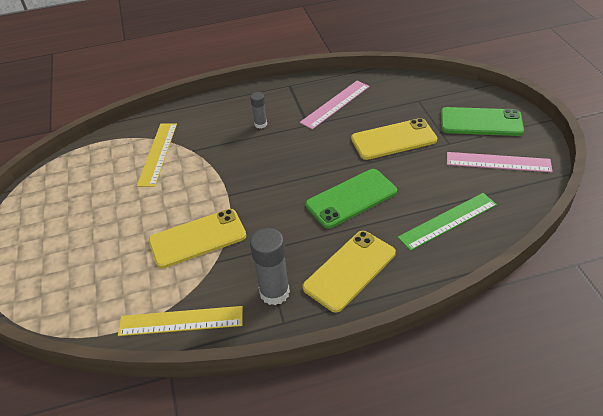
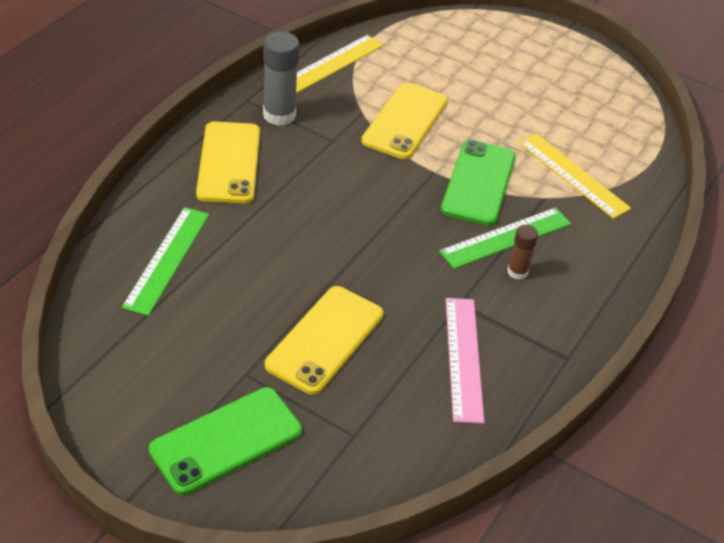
camera: 130 degrees right, 0 degrees up
grey glue stick [250,92,267,129] -> brown glue stick [507,225,538,280]
green phone [306,169,397,228] -> green phone moved to [441,140,516,226]
pink ruler [447,152,553,172] -> none
none -> green ruler [439,207,571,269]

